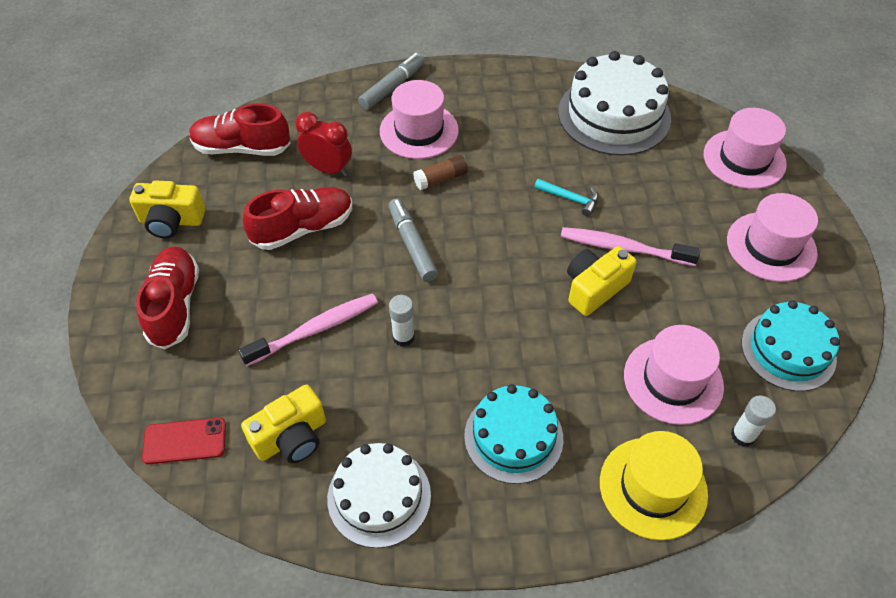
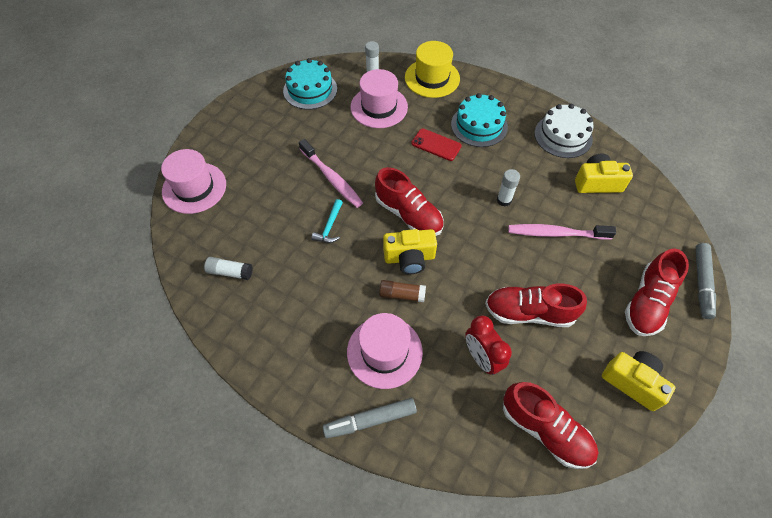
camera: 145 degrees left, 5 degrees up
red phone [142,418,226,464] -> red phone moved to [411,129,462,161]
grey marker [388,198,438,282] -> grey marker moved to [695,243,716,319]
turquoise hammer [534,179,598,216] -> turquoise hammer turned 135 degrees counterclockwise [311,199,343,243]
white cake [558,51,671,156] -> white glue stick [204,257,253,280]
yellow camera [567,246,637,316] -> yellow camera moved to [383,229,437,274]
pink hat [727,193,818,282] -> none
none -> red shoe [375,167,443,236]

